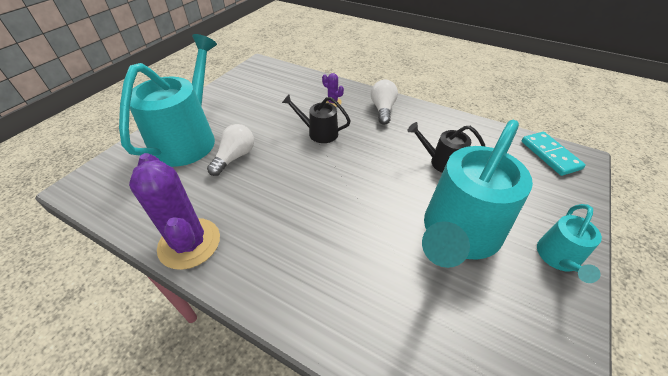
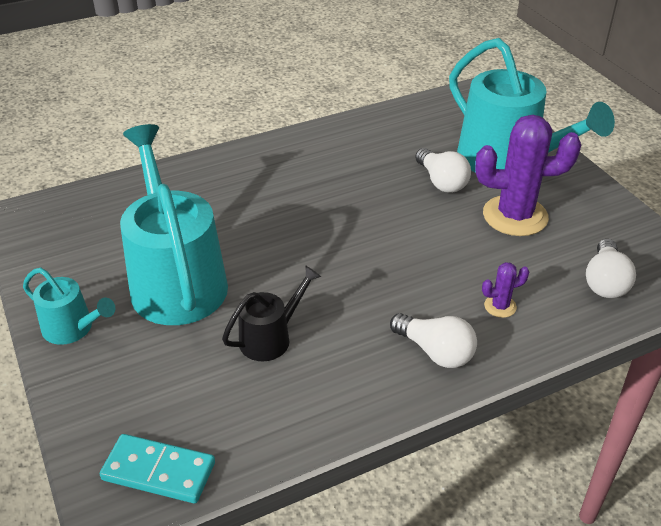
camera: 125 degrees right, 5 degrees down
purple cactus [129,153,220,270] -> purple cactus moved to [475,115,581,236]
black watering can [282,94,351,143] -> none
turquoise watering can [537,204,602,283] -> turquoise watering can turned 150 degrees clockwise [23,268,116,345]
none -> white light bulb [586,239,636,298]

